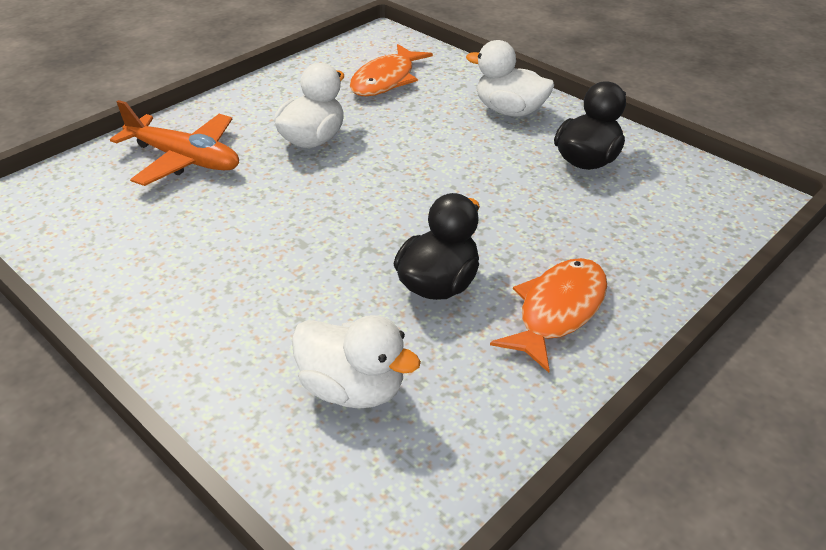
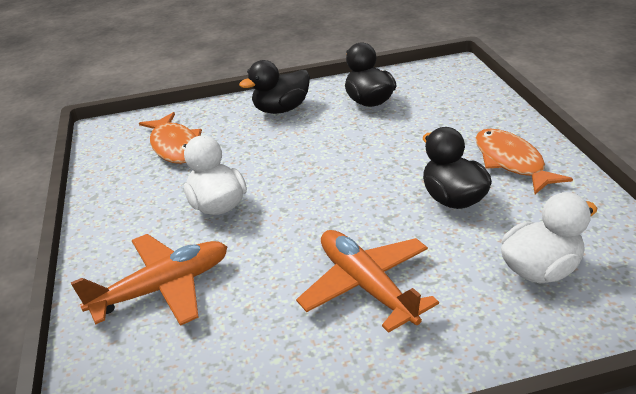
camera: 55 degrees left, 5 degrees down
white duck [466,40,554,117] -> black duck [239,60,310,114]
none -> orange plane [296,230,439,333]

